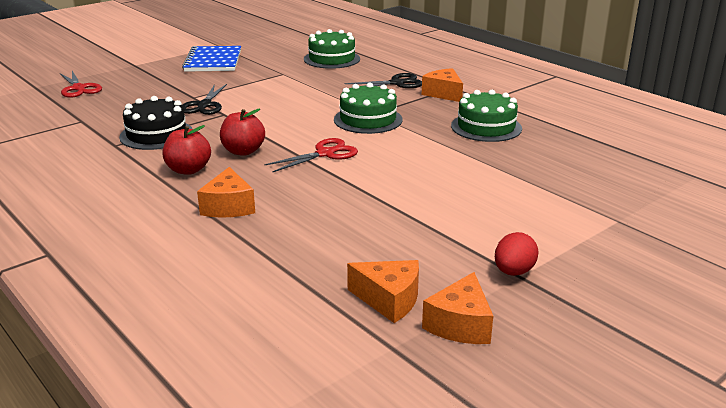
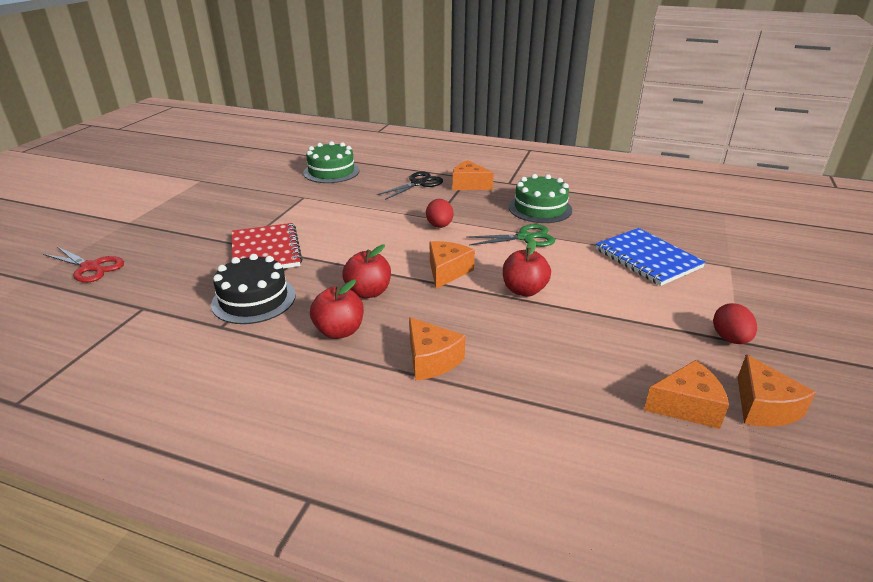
camera: 30 degrees left, 5 degrees up
blue notebook [182,46,241,72] -> blue notebook moved to [596,228,706,286]
black scissors [182,84,227,115] -> red notebook [232,223,302,269]
red scissors [264,138,358,173] -> orange cheese [430,241,475,289]
green cake [334,83,403,134] -> red egg [426,199,453,228]
none -> green scissors [466,224,555,247]
none -> red apple [503,239,551,297]

